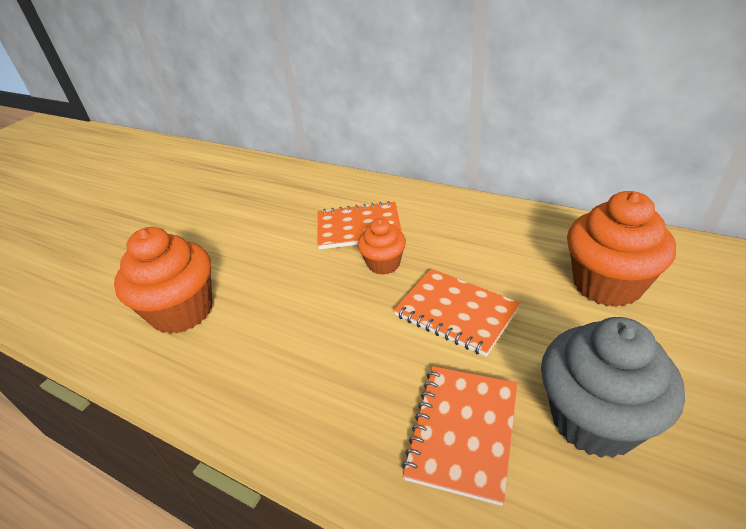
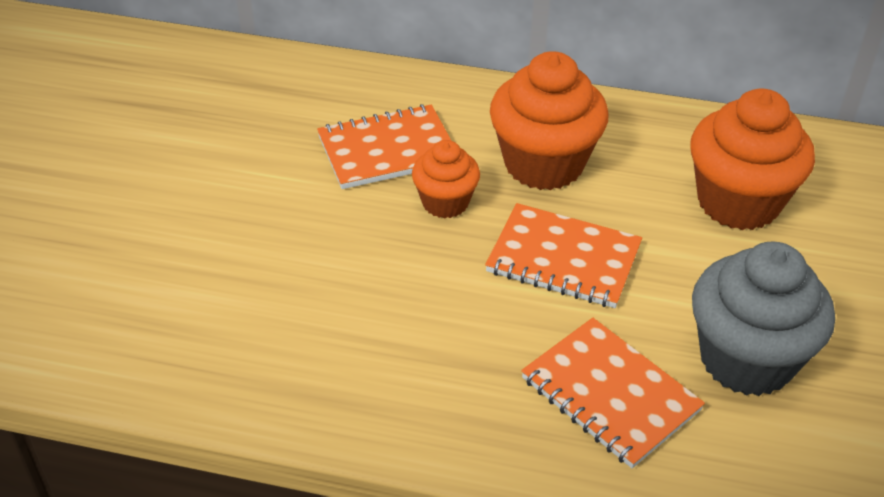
camera: 20 degrees left, 5 degrees up
orange cupcake [114,227,212,334] -> orange cupcake moved to [490,51,608,190]
orange notebook [402,366,517,506] -> orange notebook turned 45 degrees counterclockwise [521,318,705,468]

